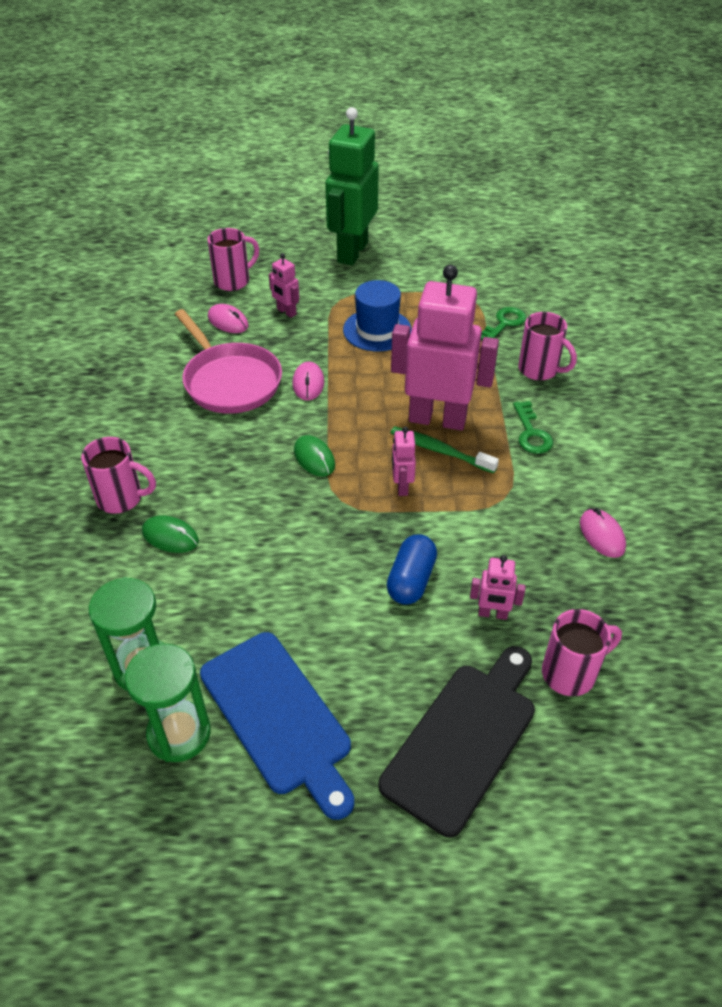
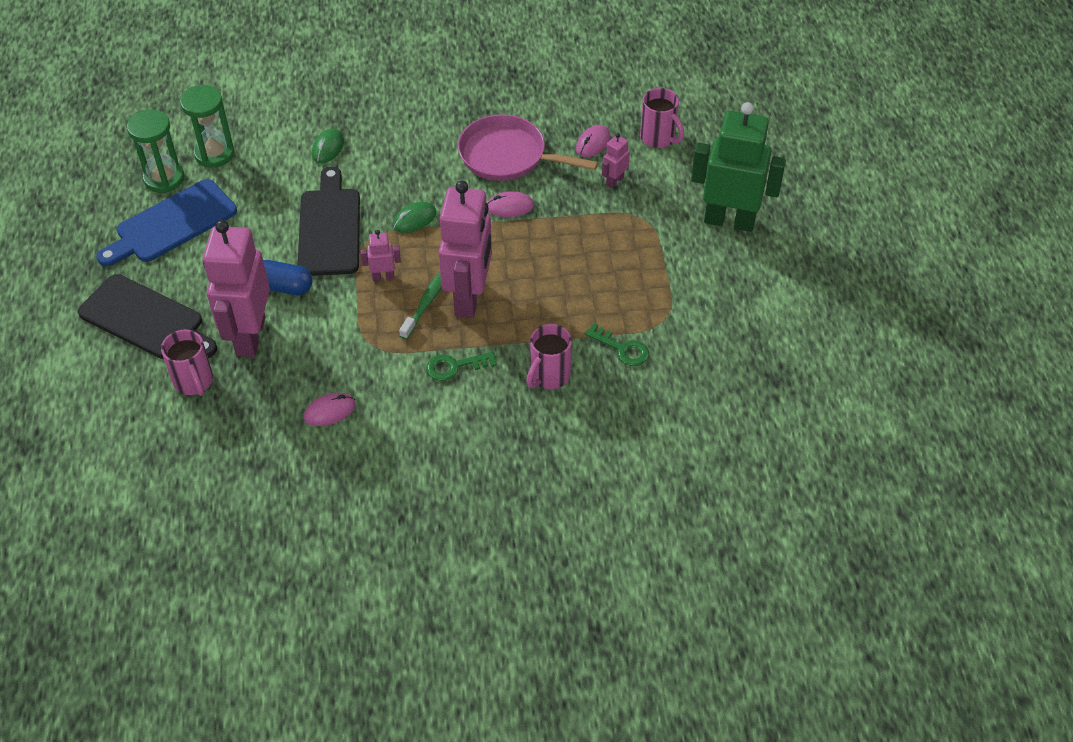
camera: 85 degrees right, 5 degrees up
pink mug [81,437,156,514] -> none
pink pan [175,309,282,414] -> pink pan turned 60 degrees clockwise [458,114,598,181]
blue hat [343,280,412,352] -> none
pink robot [470,555,526,620] -> pink robot [203,220,270,357], size x2.34
none -> black cutting board [298,166,360,276]

